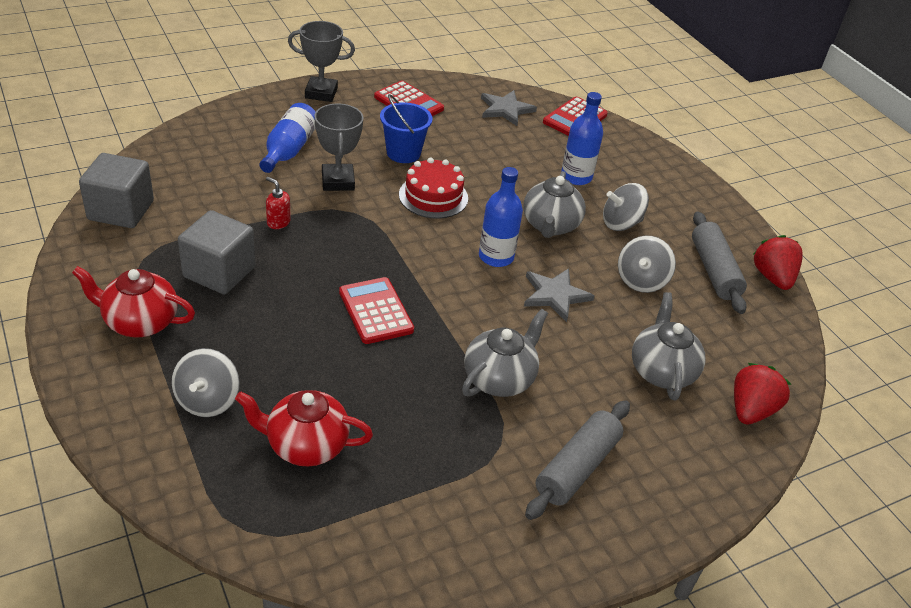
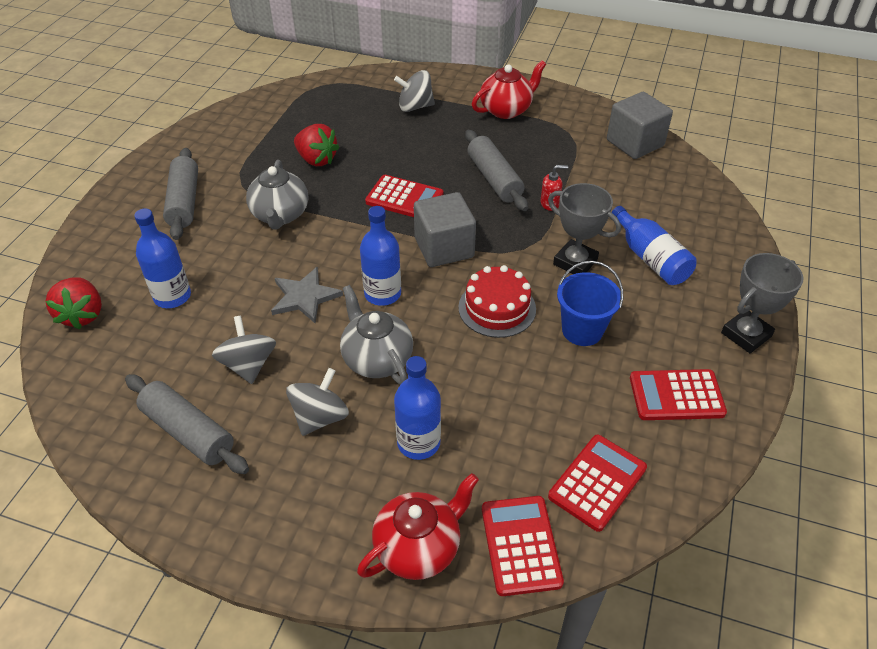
camera: 140 degrees right, 5 degrees up
grey spinning top [172,348,239,417] -> grey spinning top turned 60 degrees counterclockwise [394,70,435,112]
grey cube [178,210,256,294] -> grey cube moved to [414,192,476,267]
red teapot [235,390,373,466] -> red teapot moved to [357,473,479,580]
grey star [481,90,537,126] -> red calculator [548,435,647,532]
grey teapot [632,292,706,401] -> blue bottle [134,208,191,308]
red strawberry [753,235,803,290] -> red strawberry moved to [294,124,340,166]
none -> grey rolling pin [465,130,528,211]

